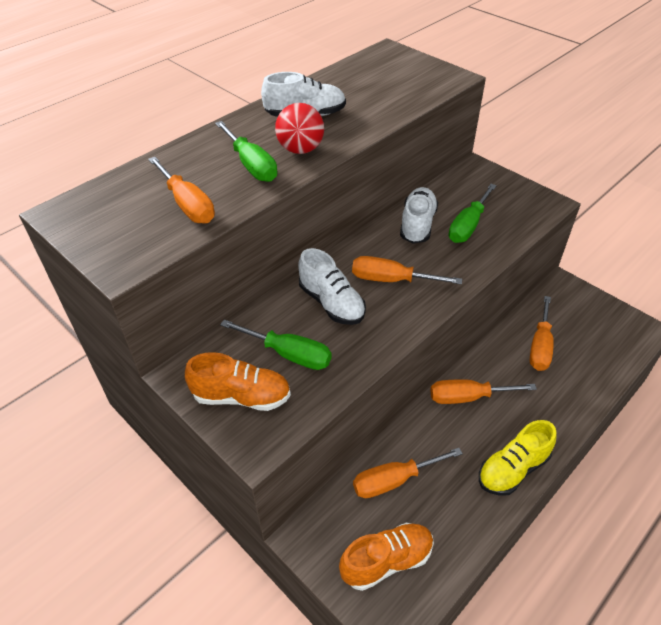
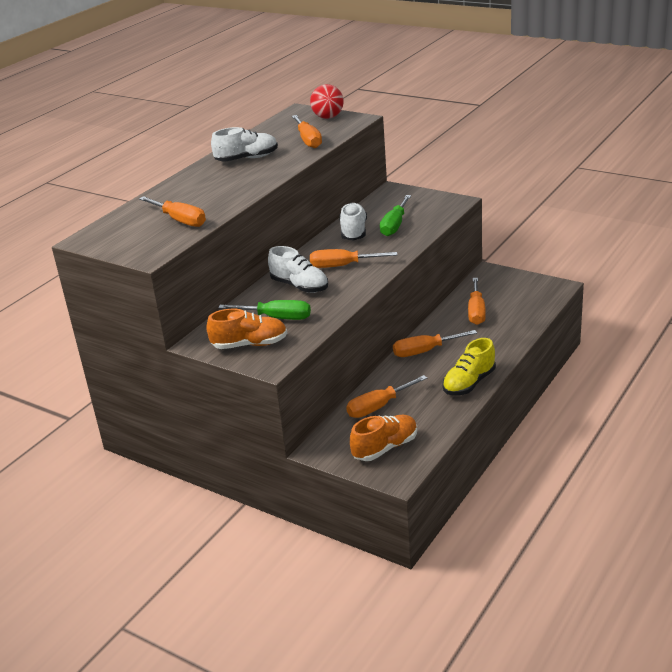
camera: 10 degrees left, 15 degrees down
green screwdriver [215,121,277,182] -> none
red ball [275,103,324,154] -> red ball moved to [310,84,344,119]
none -> orange screwdriver [292,115,322,148]

